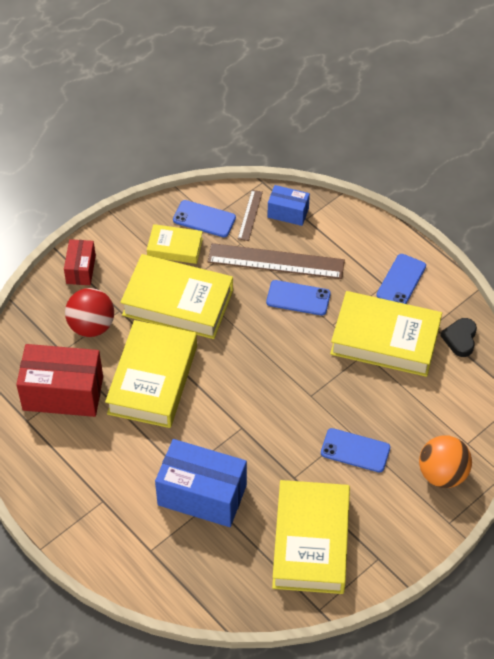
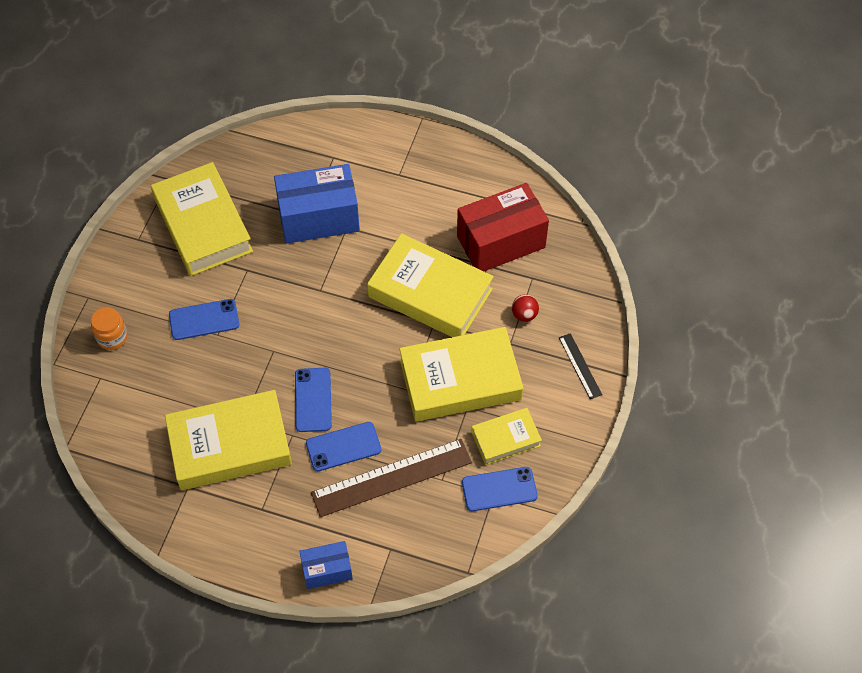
camera: 150 degrees right, 5 degrees up
red box [64,239,96,285] -> black ruler [559,333,602,399]
red ball [65,288,114,337] -> red ball [512,294,539,322], size x0.51
yellow book [105,320,197,428] -> yellow book turned 45 degrees counterclockwise [367,233,494,337]
brown ruler [238,190,263,241] -> none
blue box [268,185,310,226] -> blue box moved to [299,541,353,589]
blue phone [376,254,426,304] -> blue phone moved to [295,368,332,432]
orange ball [419,435,472,488] -> orange jar [91,307,128,350]
black heart [441,318,477,357] -> none

